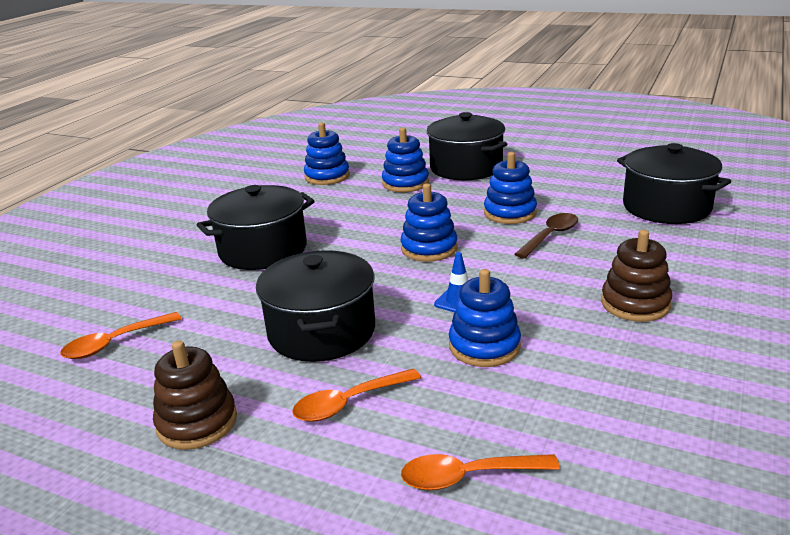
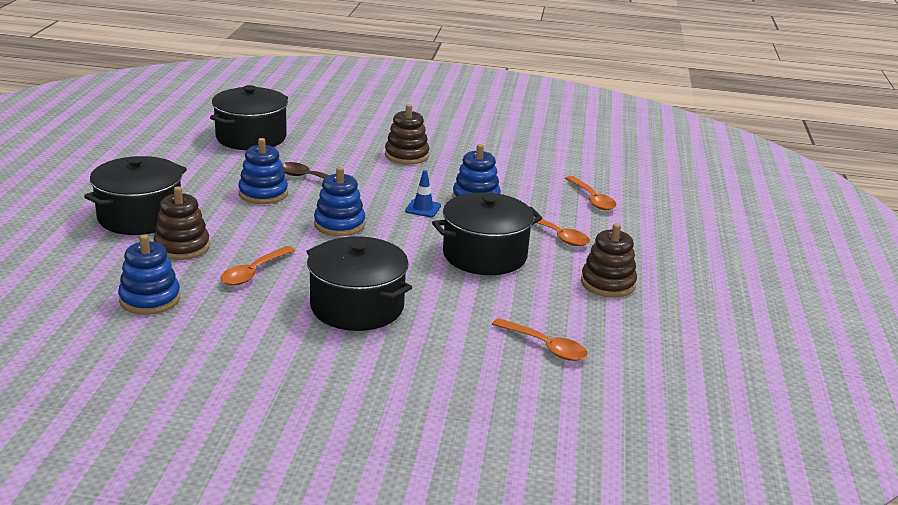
camera: 110 degrees left, 0 degrees up
blue stacking toy [382,128,429,192] -> brown stacking toy [153,187,210,260]
none -> orange spoon [221,246,295,285]

